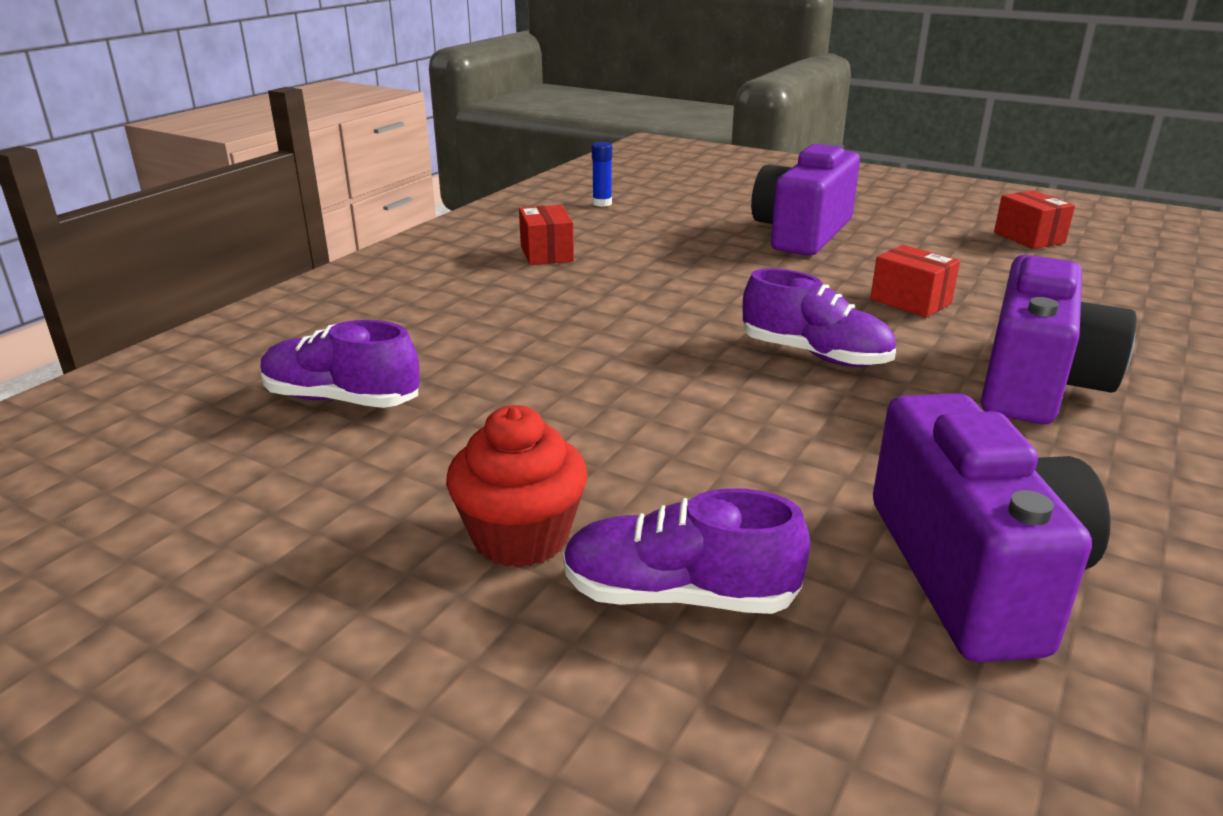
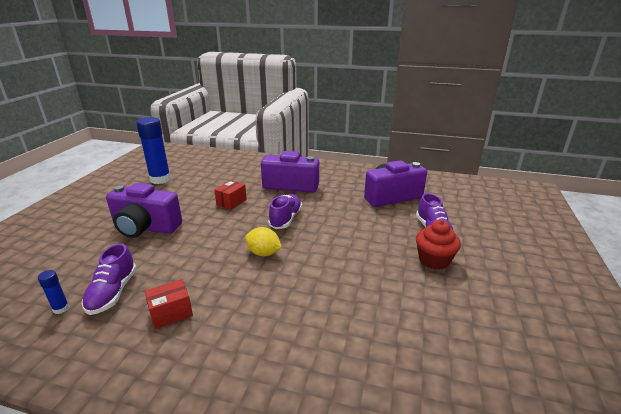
camera: 105 degrees left, 0 degrees up
purple shoe [260,320,420,408] -> purple shoe moved to [82,243,137,315]
red box [994,190,1075,249] -> blue glue stick [136,117,171,184]
none -> yellow lemon [245,227,282,256]

